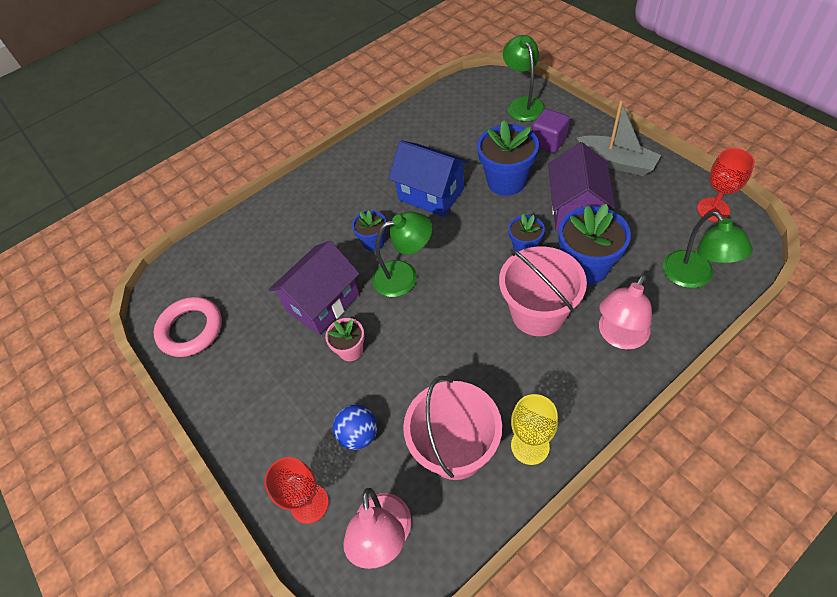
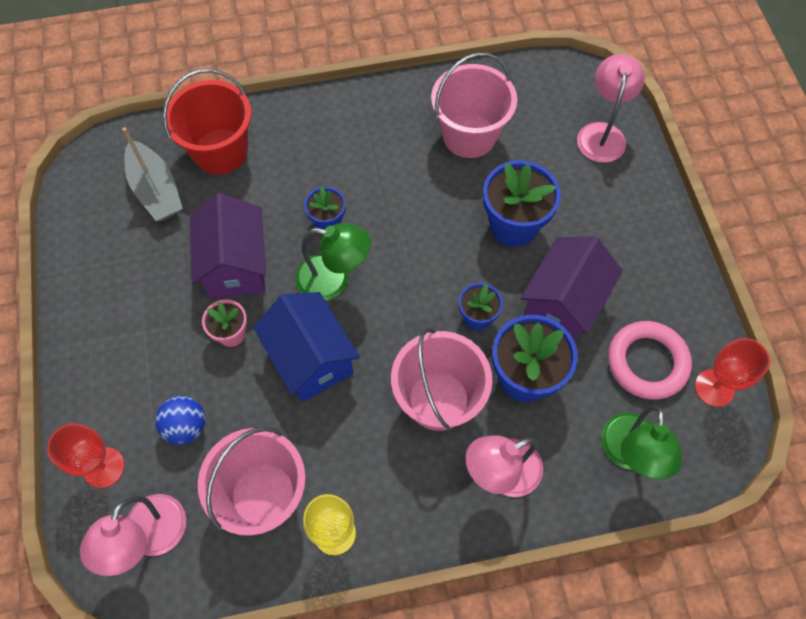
camera: 20 degrees right, 10 degrees up
pink ring [154,297,222,357] -> pink ring moved to [608,321,692,399]
purple house [269,241,360,335] -> purple house turned 75 degrees counterclockwise [190,193,266,299]
blue house [388,140,469,217] -> blue house moved to [253,292,360,402]
green lamp [503,35,545,122] -> pink lamp [577,54,645,163]
purple cube [532,109,570,153] -> none
grey boat [577,101,661,176] -> grey boat moved to [122,127,183,221]
none -> red bucket [163,68,252,175]
none -> pink bucket [431,52,517,158]

